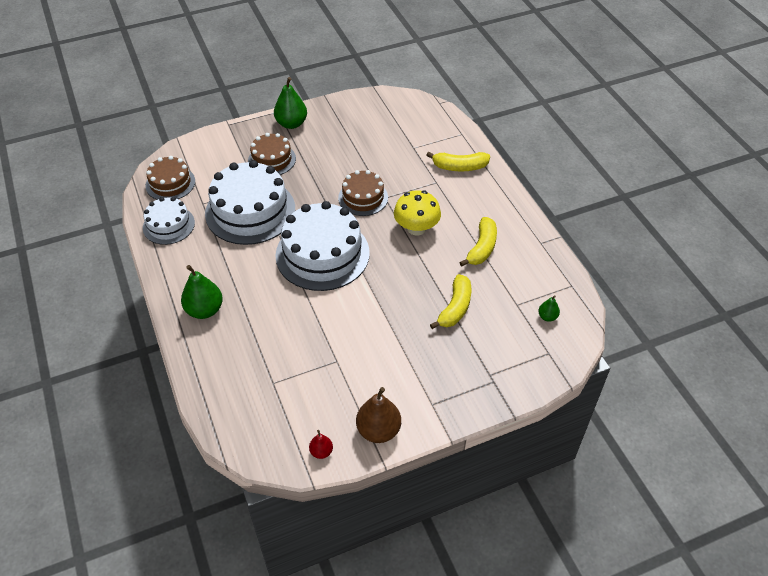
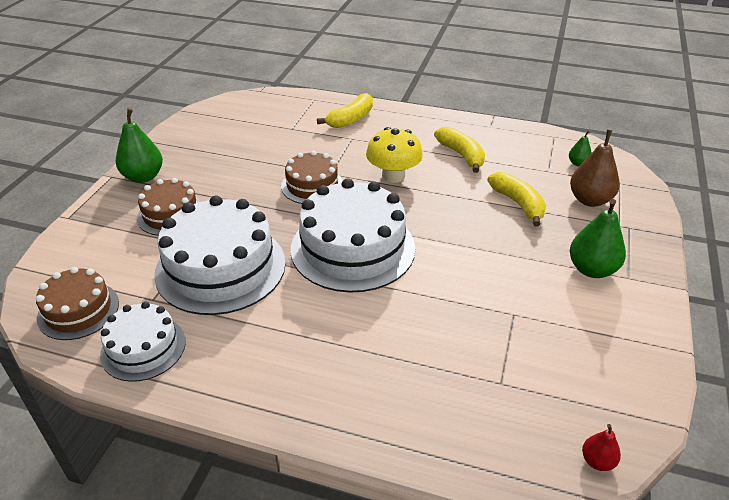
camera: 50 degrees left, 10 degrees down
green pear [181,265,223,319] -> green pear moved to [570,199,626,278]
red pear [309,430,333,459] -> red pear moved to [582,424,621,471]
brown pear [356,387,401,443] -> brown pear moved to [570,130,620,207]

